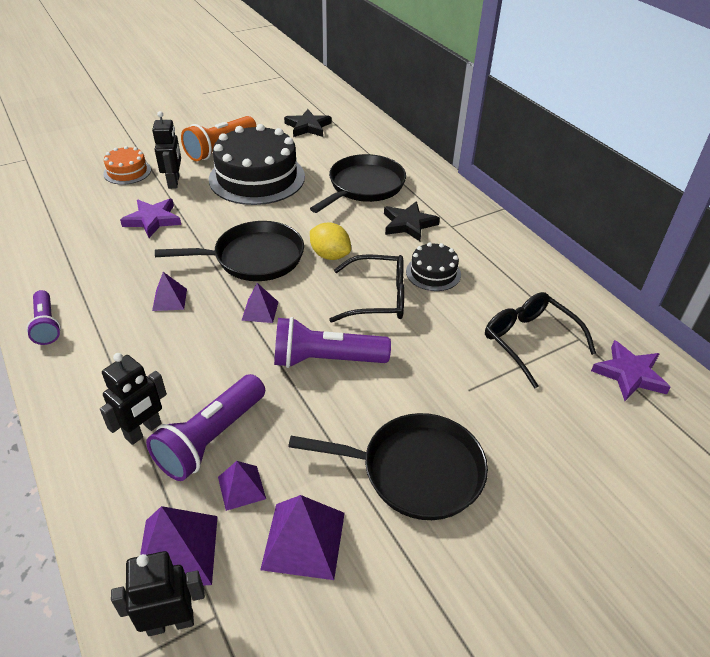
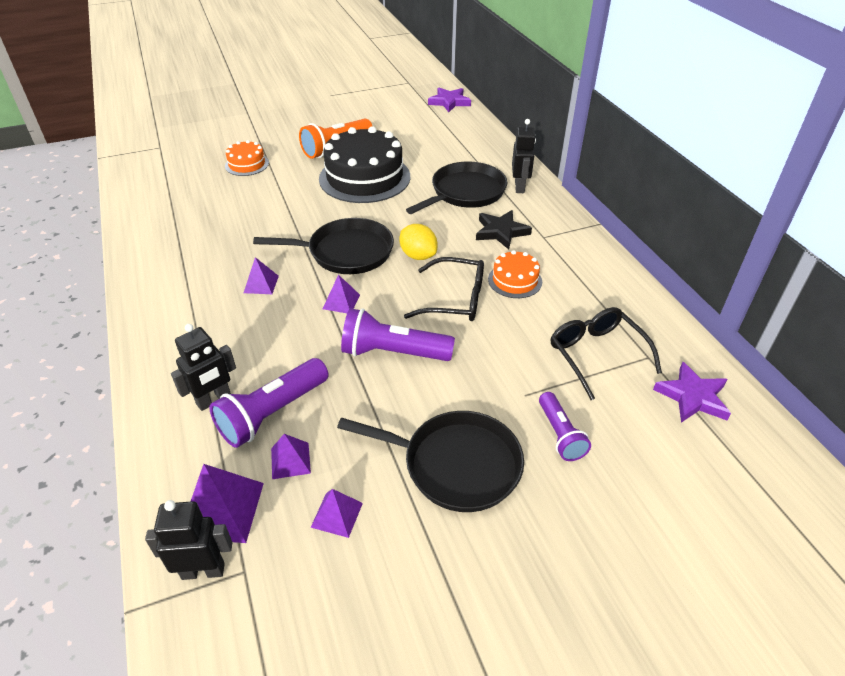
camera: 10 degrees right, 0 degrees up
purple flashlight [26,290,61,345] -> purple flashlight moved to [539,392,591,461]
purple star [120,199,181,238] -> purple star moved to [428,88,471,112]
black robot [152,111,181,189] -> black robot moved to [512,119,536,193]
purple pyramid [260,495,345,580] -> purple pyramid [311,489,363,538], size x0.59
black star [284,109,332,137] -> none
black cake [406,242,461,291] -> orange cake [488,250,542,298]

